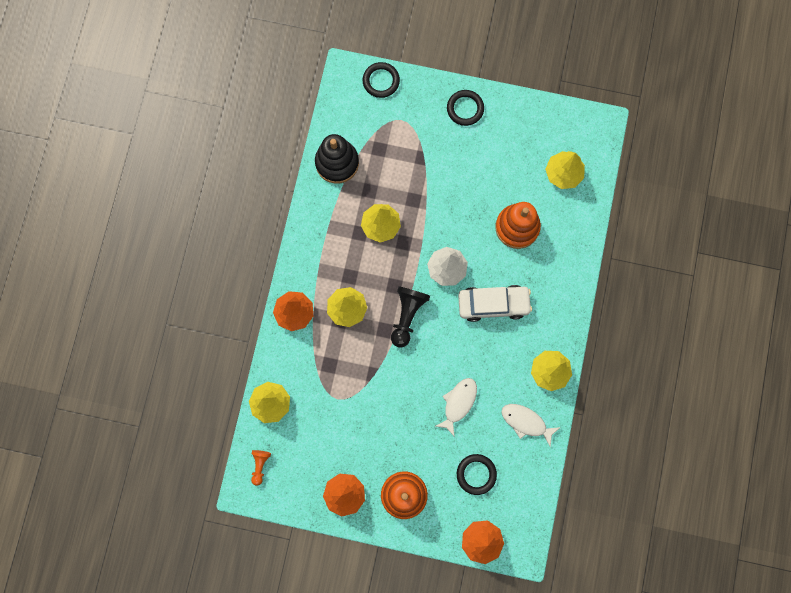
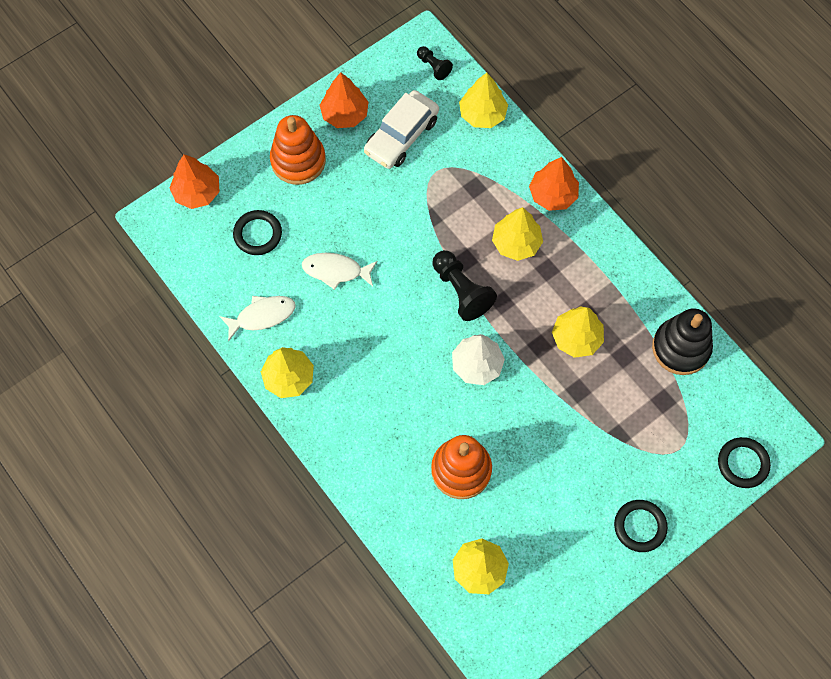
camera: 130 degrees right, 10 degrees down
orange pawn [251,450,271,486] -> black pawn [417,46,453,80]
white fish [435,378,477,437] -> white fish turned 120 degrees clockwise [302,253,377,290]
white car [458,285,532,322] -> white car moved to [364,90,439,169]

